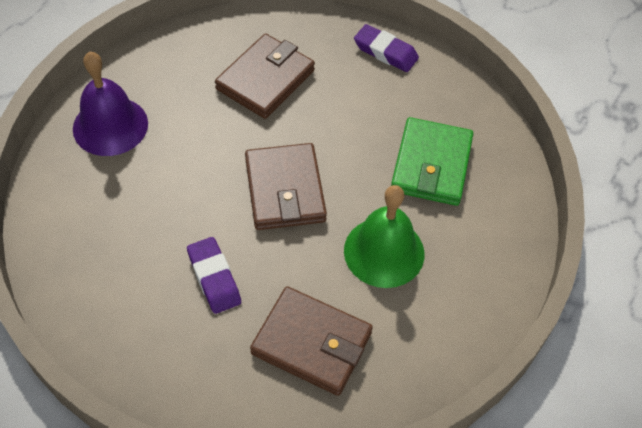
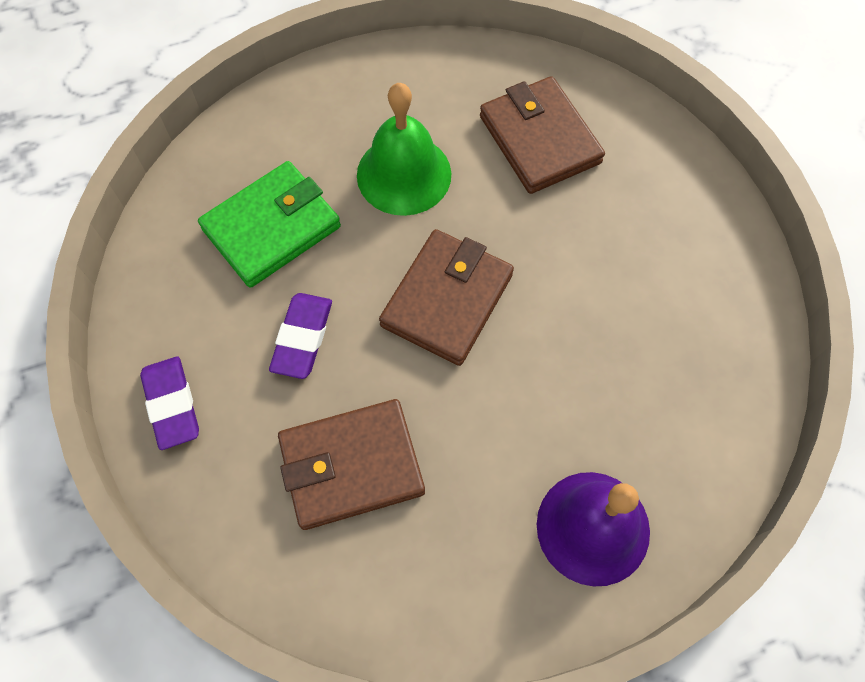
camera: 140 degrees left, 10 degrees up
purple eraser [187,237,241,314] -> purple eraser moved to [269,293,332,379]

